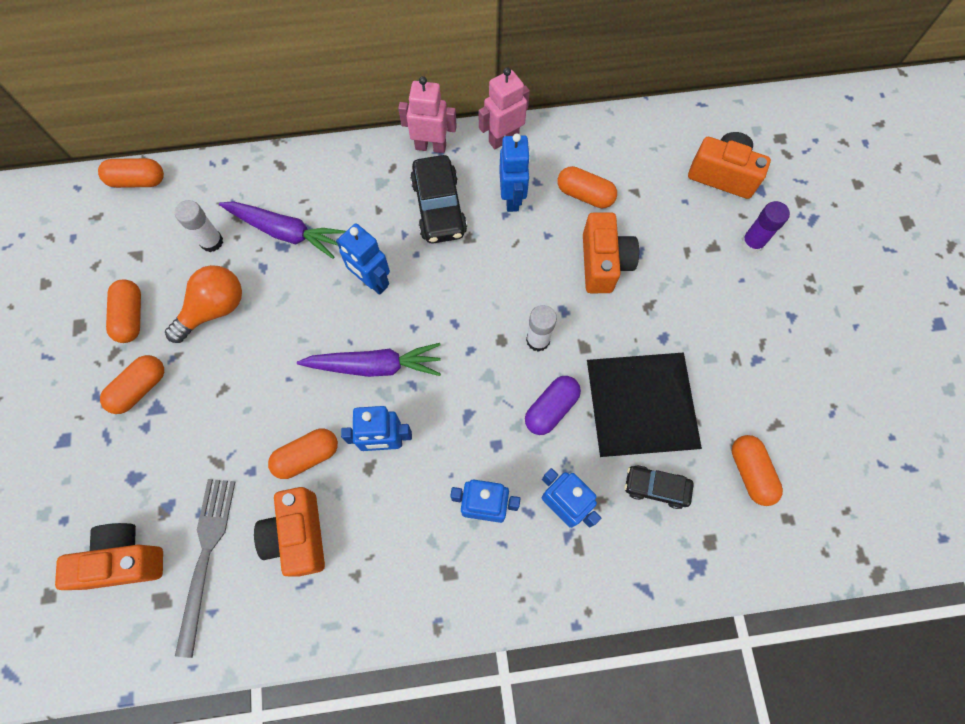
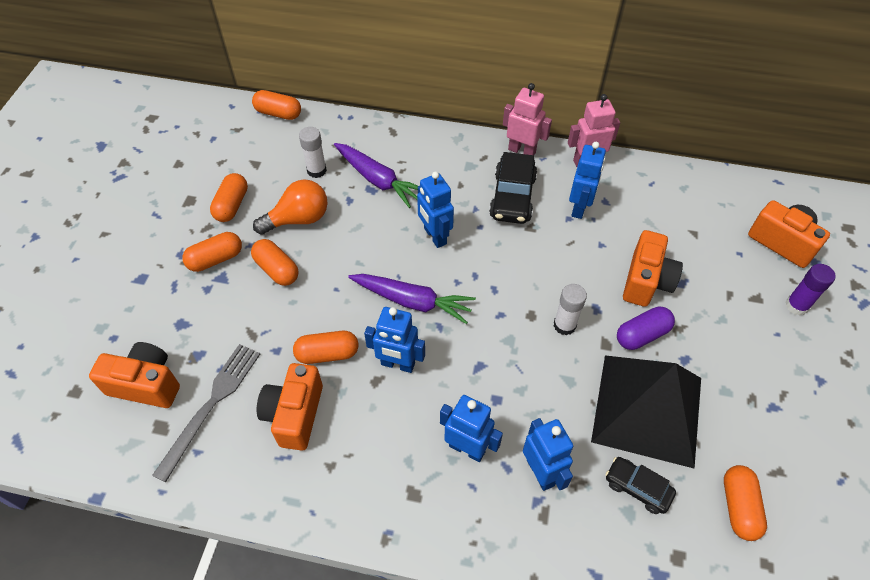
camera: 20 degrees right, 15 degrees down
purple capsule [525,376,581,435] -> purple capsule moved to [617,307,675,350]
orange capsule [557,166,617,208] -> orange capsule moved to [251,239,299,286]

